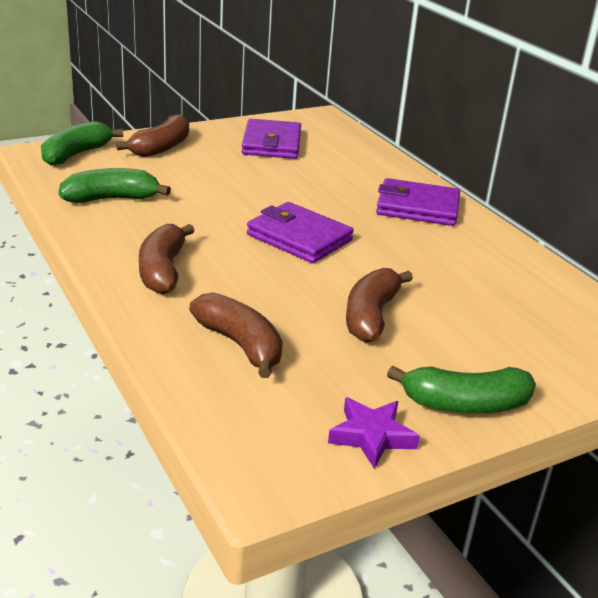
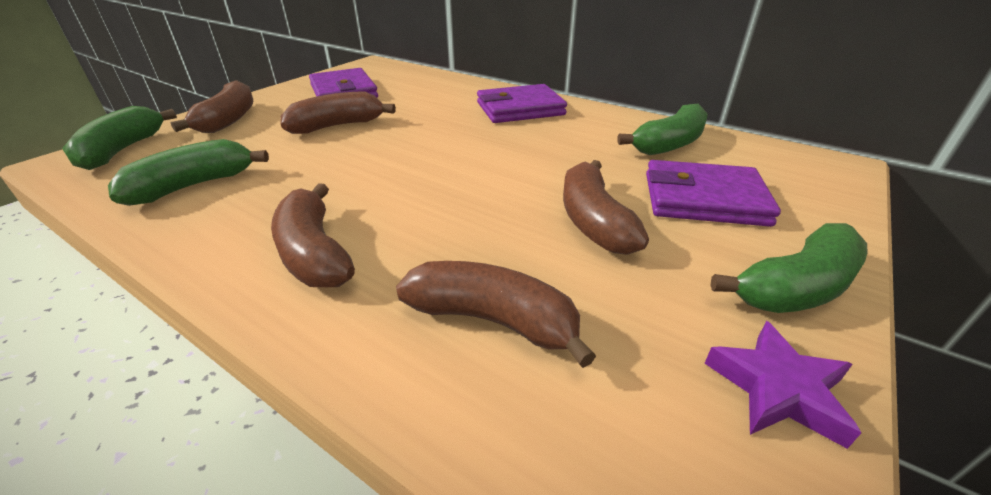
camera: 25 degrees left, 5 degrees up
purple wallet [247,202,354,263] -> purple wallet moved to [646,160,781,227]
none -> brown banana [281,91,396,134]
none -> green banana [617,104,708,155]

